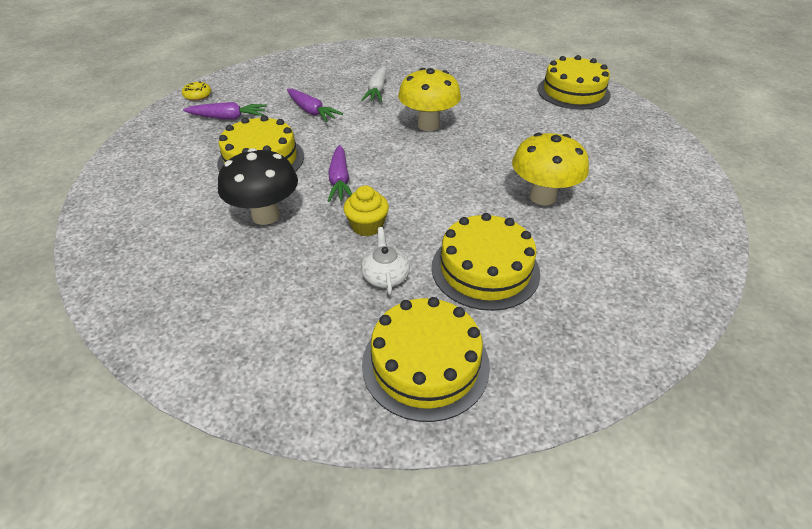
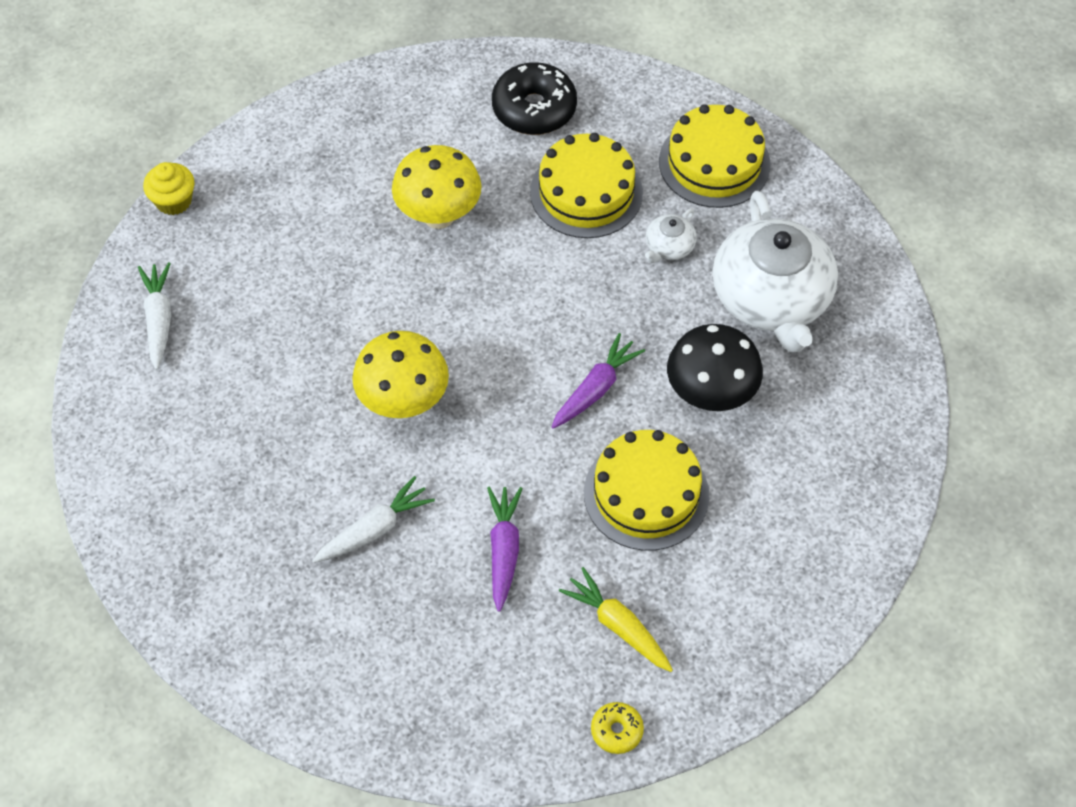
camera: 135 degrees left, 15 degrees up
purple carrot [183,102,267,120] -> yellow carrot [559,567,673,672]
yellow cupcake [343,185,389,236] -> yellow cupcake moved to [143,162,194,215]
yellow cake [537,55,611,110] -> white carrot [138,262,171,370]
none -> black donut [492,62,577,135]
none -> white teapot [713,191,838,353]

